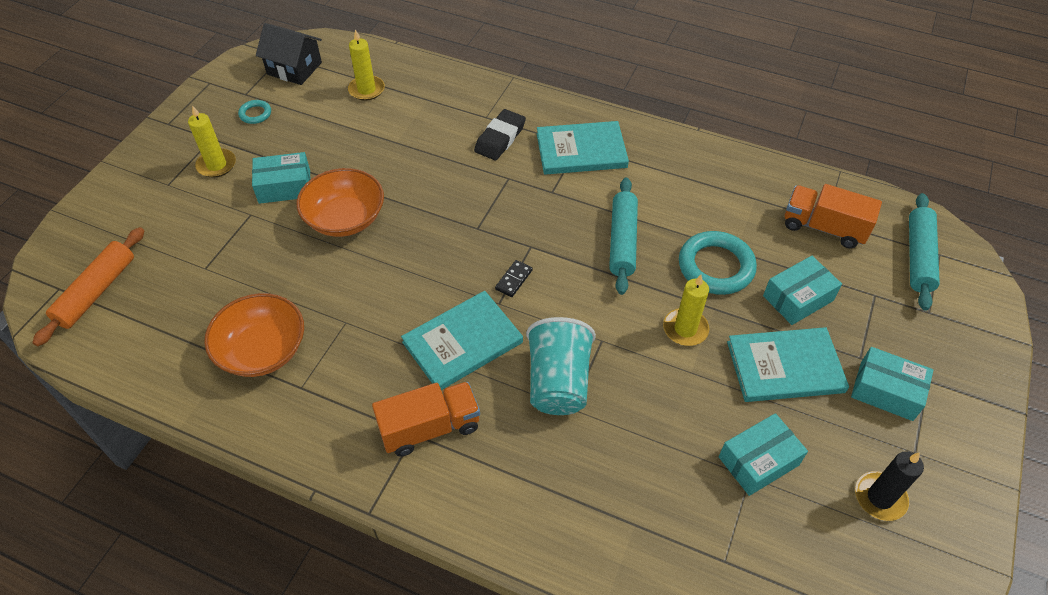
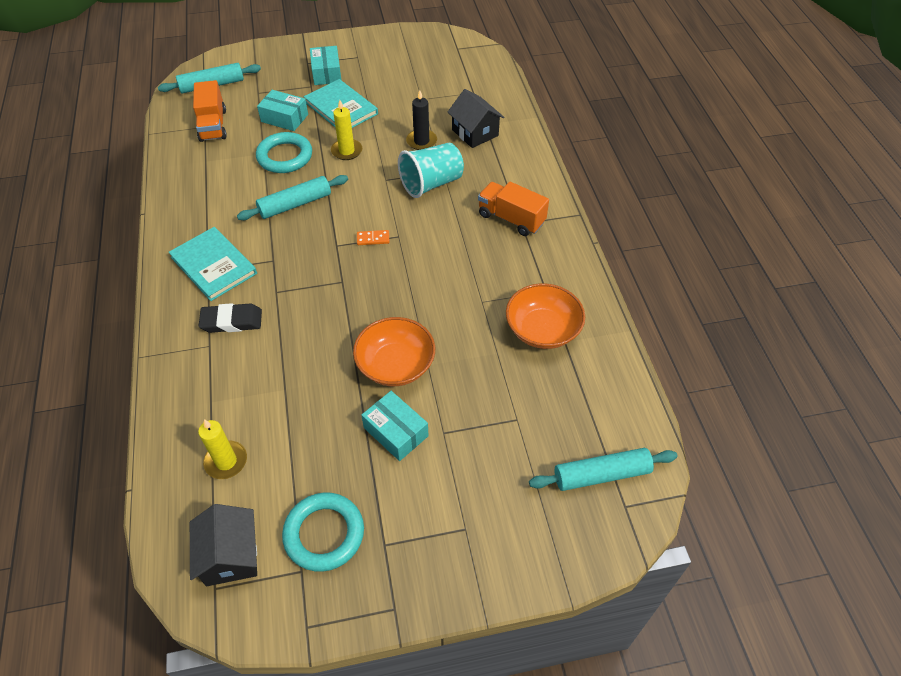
camera: 125 degrees left, 0 degrees up
orange rolling pin [32,227,144,346] -> turquoise rolling pin [529,448,677,491]
yellow candle [188,105,236,178] -> none
turquoise ring [238,100,271,124] -> turquoise ring [282,493,364,572], size x2.05
turquoise book [401,291,523,390] -> none
black domino [495,260,533,297] -> orange domino [357,230,389,245]
turquoise box [719,413,808,496] -> none
black candle [855,451,924,521] -> black candle moved to [406,90,437,150]
none -> black house [448,89,504,148]

